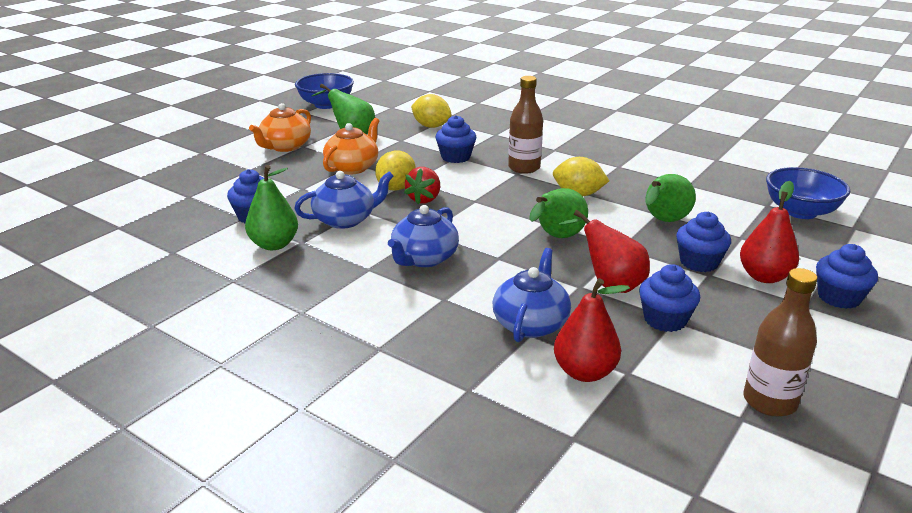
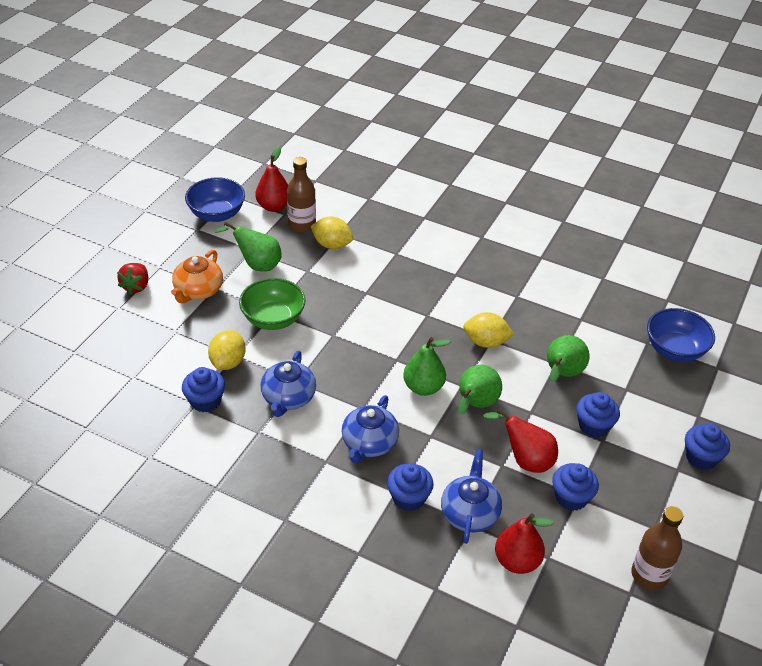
camera: 10 degrees left, 15 degrees up
green pear [245,165,298,250] -> green pear moved to [403,337,451,396]
blue teapot [294,171,394,229] -> blue teapot turned 135 degrees clockwise [261,351,316,417]
orange teapot [323,118,379,174] -> green bowl [239,278,306,330]
yellow lemon [375,151,416,191] -> yellow lemon moved to [208,330,246,370]
red strawberry [404,167,440,204] -> red strawberry moved to [117,263,148,294]
blue cupcake [435,115,476,163] -> blue cupcake moved to [387,463,434,511]
brown bottle [508,76,543,174] -> brown bottle moved to [287,157,316,233]
red pear [740,181,799,283] -> red pear moved to [255,146,288,212]

